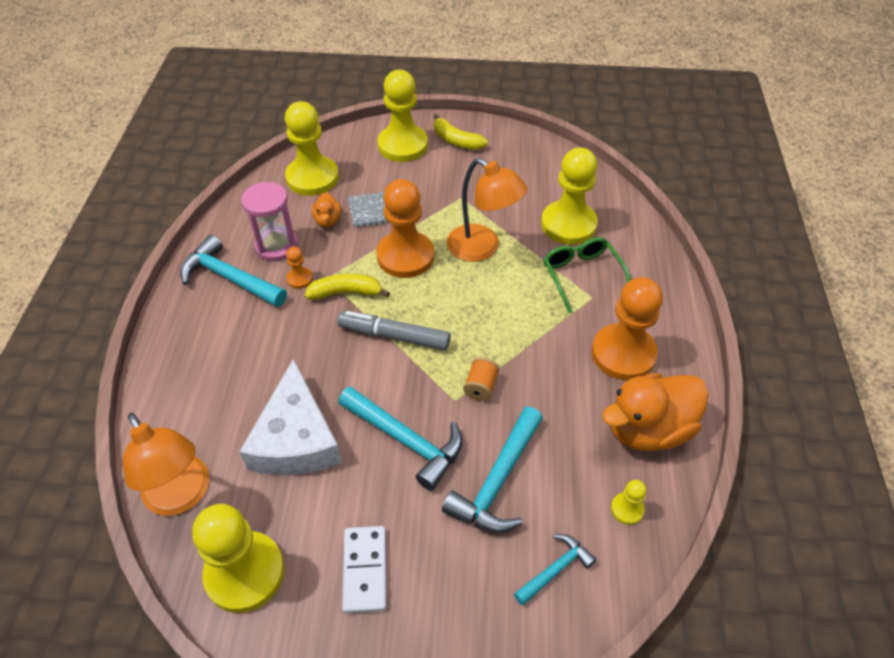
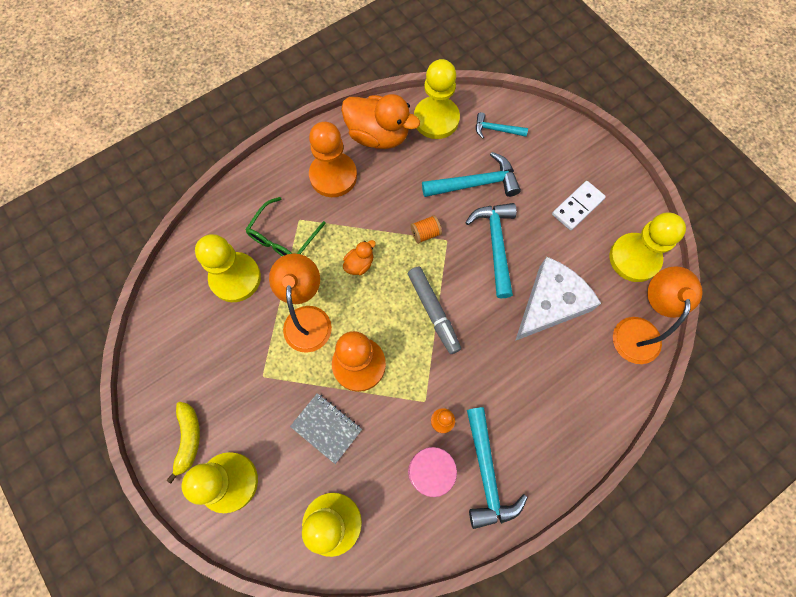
camera: 130 degrees left, 20 degrees up
yellow banana [305,274,390,300] -> none
orange duck [312,192,341,227] -> orange duck moved to [343,240,376,275]
yellow pawn [611,480,646,525] -> yellow pawn [414,59,460,139], size x2.28

